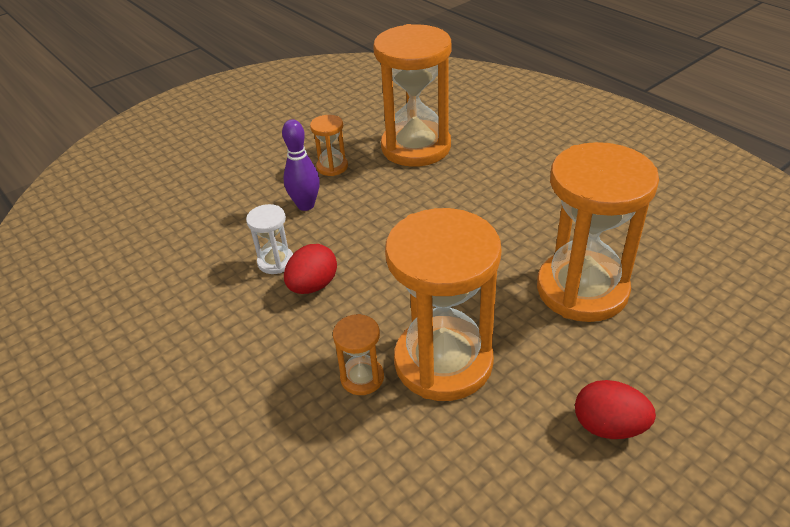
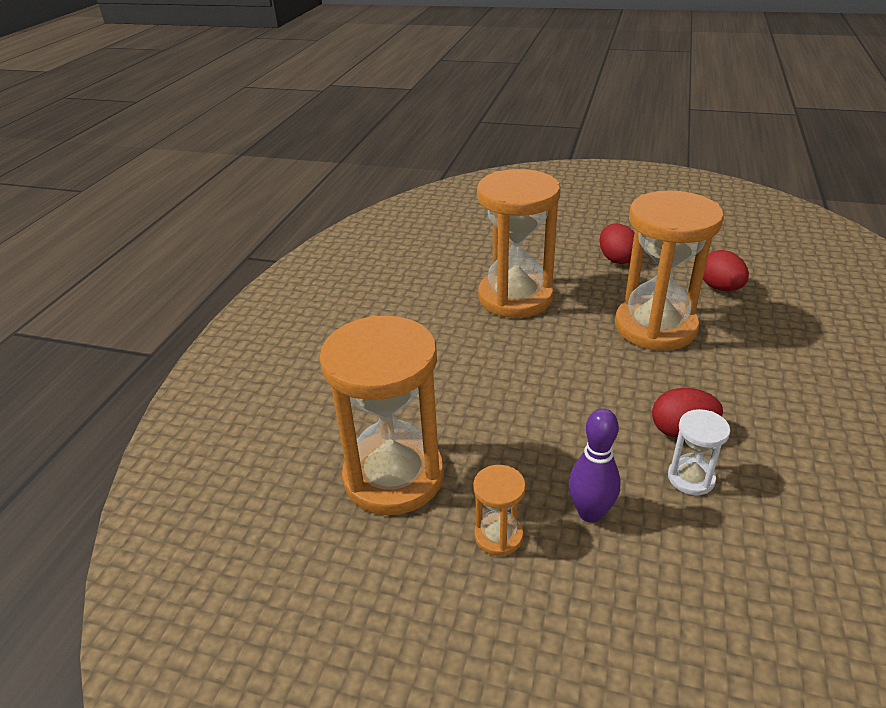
camera: 125 degrees left, 5 degrees down
orange hourglass [333,314,384,395] -> none
none -> red egg [703,250,749,291]

